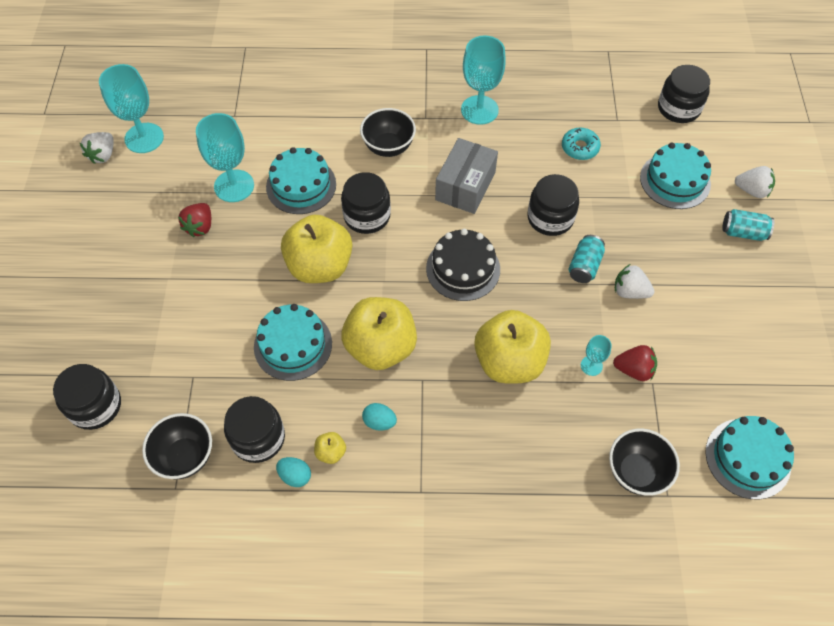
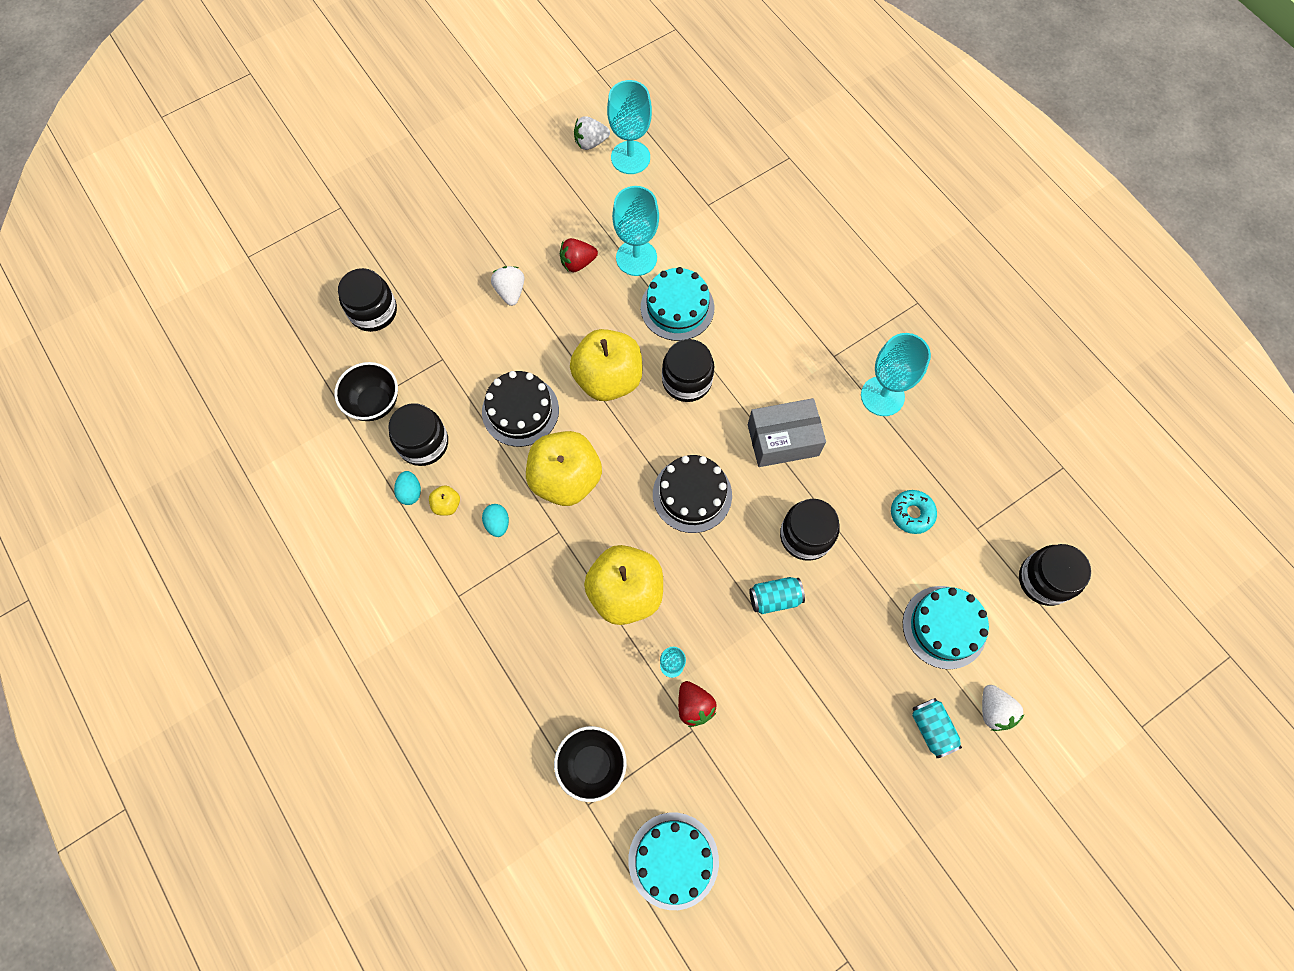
camera: 55 degrees right, 10 degrees up
turquoise cake [254,304,332,381] -> black cake [482,371,559,447]
black bowl [360,108,416,157] -> none
white strawberry [615,264,655,299] -> white strawberry moved to [491,266,524,306]

